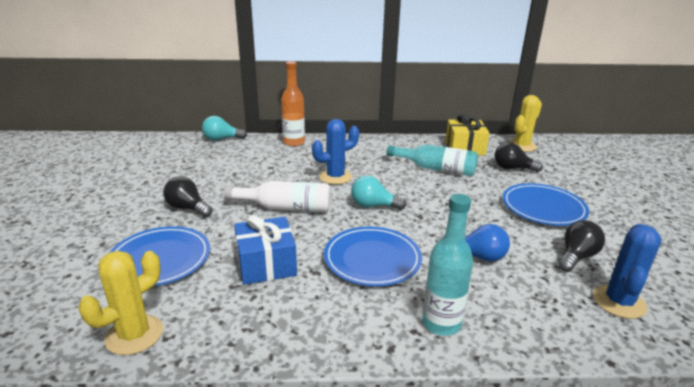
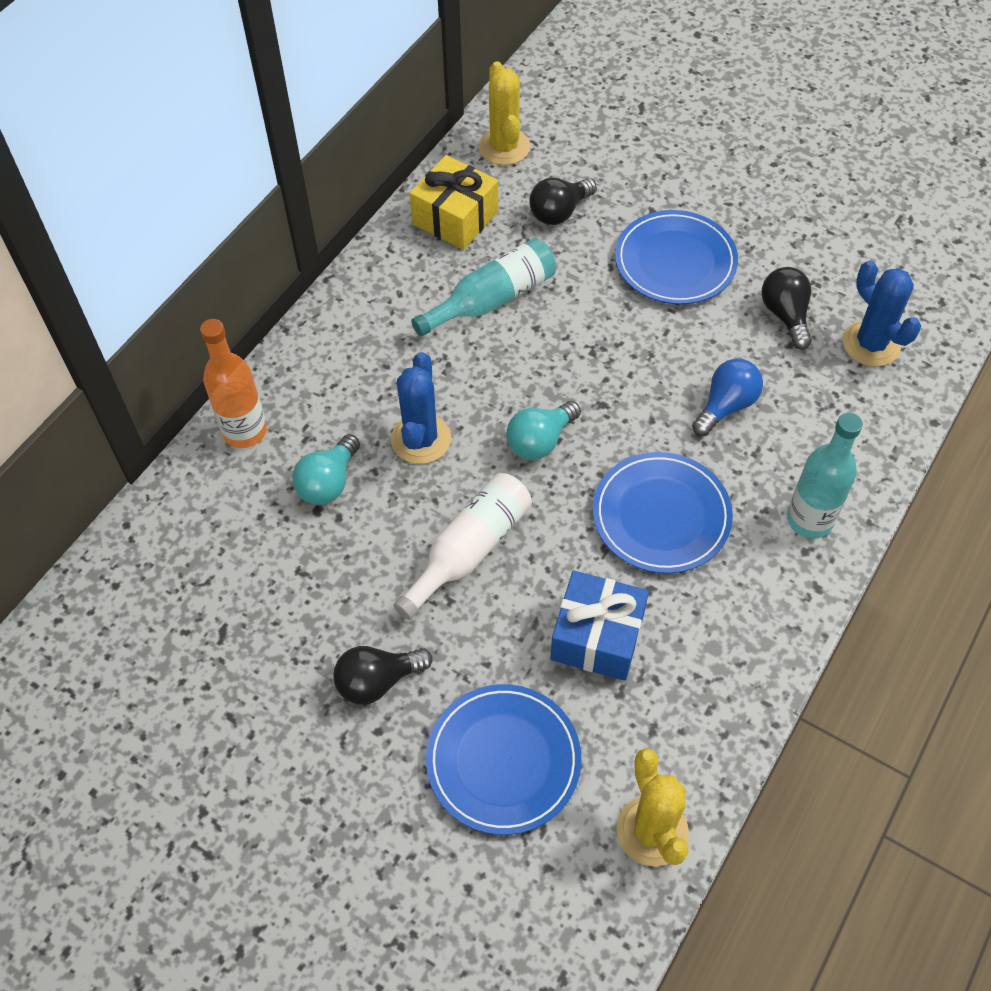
camera: 55 degrees left, 30 degrees up
turquoise light bulb [202,116,247,141] -> turquoise light bulb moved to [292,434,360,505]

